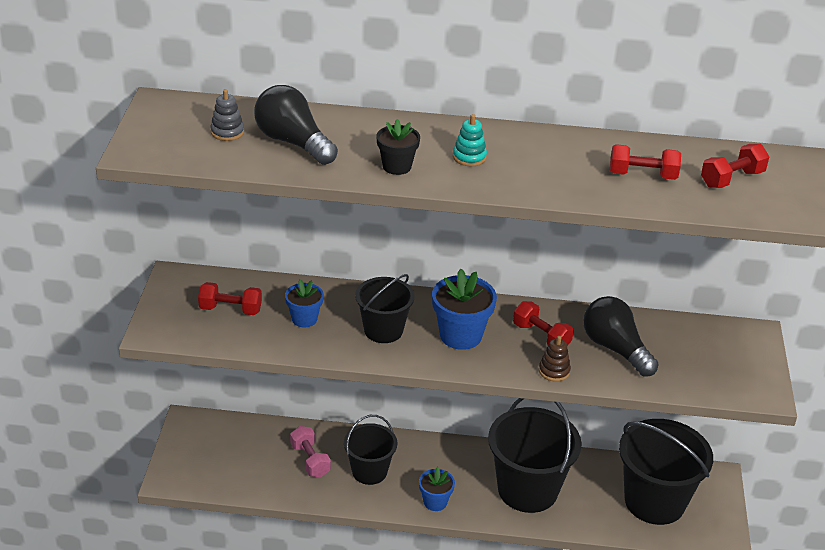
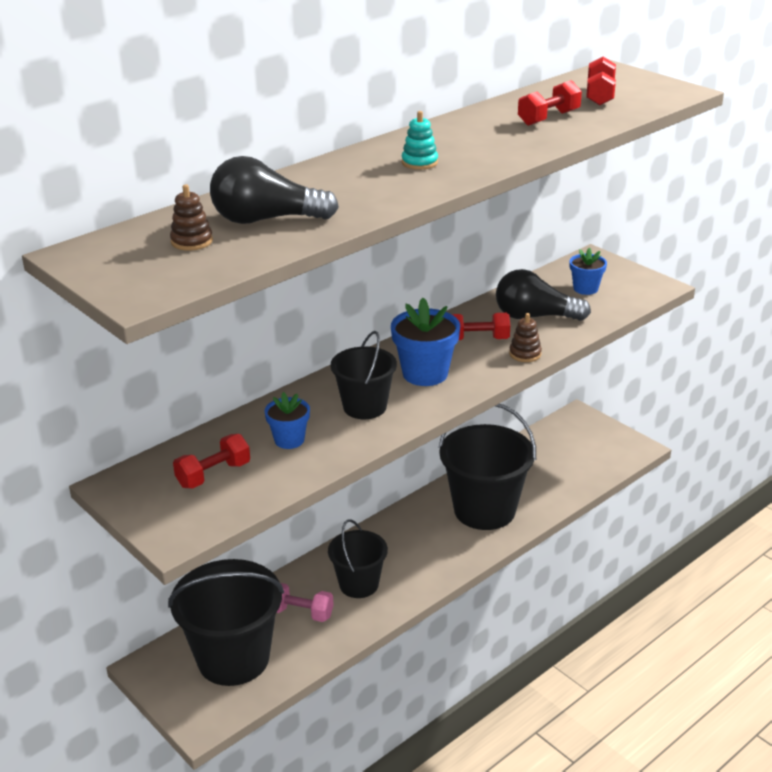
camera: 45 degrees left, 5 degrees down
grey stacking toy [210,89,244,141] -> brown stacking toy [170,184,213,251]
black flower pot [376,119,420,175] -> none
blue flower pot [419,467,455,511] -> blue flower pot moved to [570,248,607,295]
black bucket [619,419,713,525] -> black bucket moved to [168,559,284,686]

